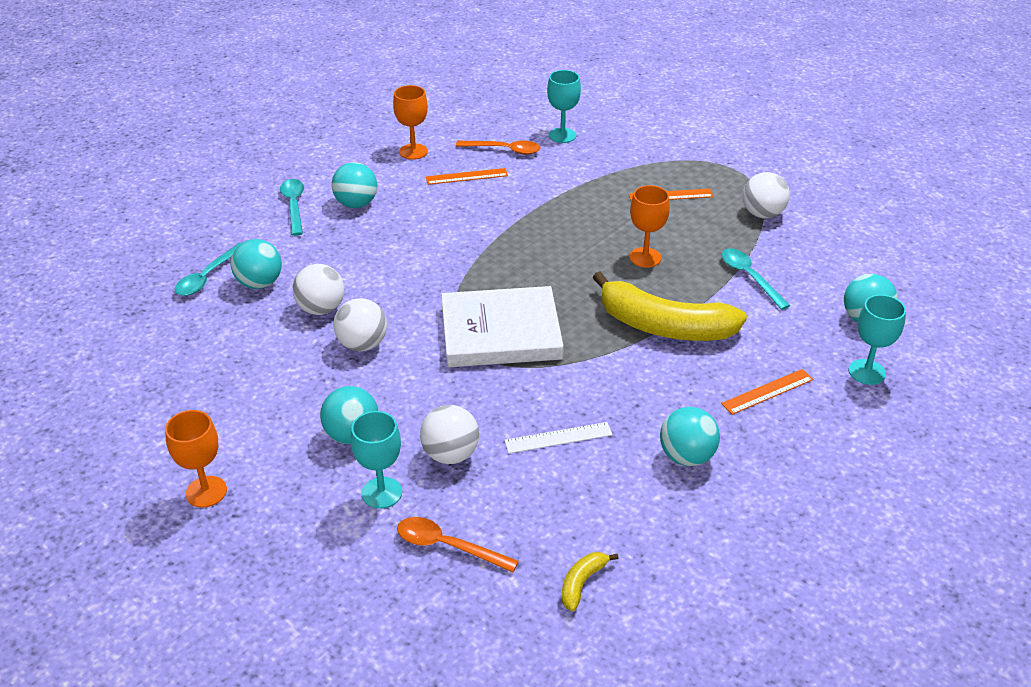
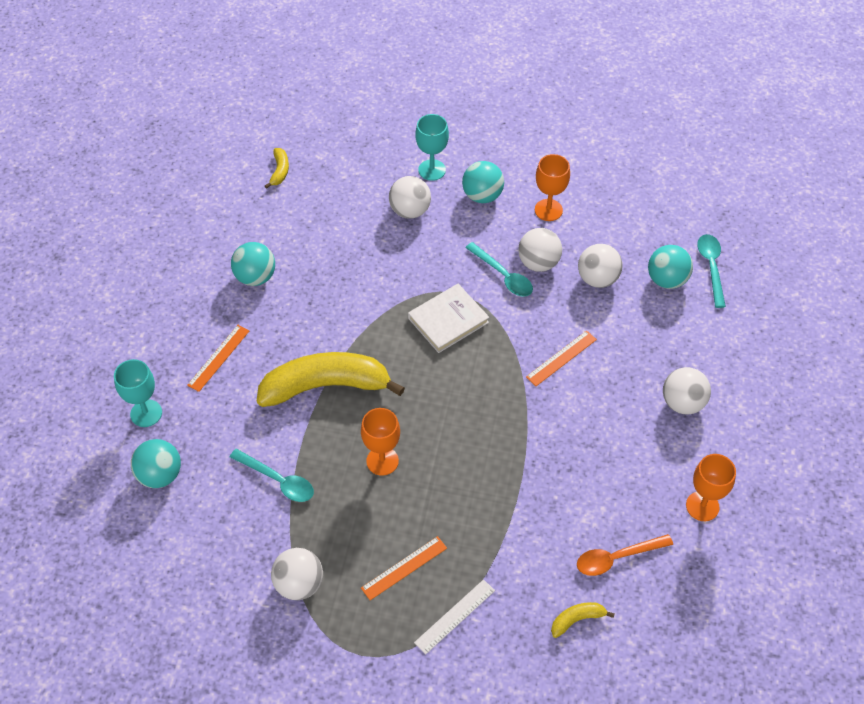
camera: 150 degrees right, 15 degrees up
orange goblet [165,410,227,508] -> orange goblet moved to [535,154,570,221]
turquoise spoon [280,179,304,236] -> turquoise spoon moved to [465,242,533,297]
turquoise ball [332,162,377,208] -> white ball [663,367,711,414]
orange spoon [397,517,519,572] -> none
orange ruler [426,168,508,185] -> orange ruler moved to [526,330,597,386]
white book [441,286,564,367] -> white book [408,284,489,353], size x0.64
white ruler [504,422,613,454] -> white ruler moved to [414,579,495,655]
turquoise goblet [547,70,581,143] -> yellow banana [551,602,614,638]

